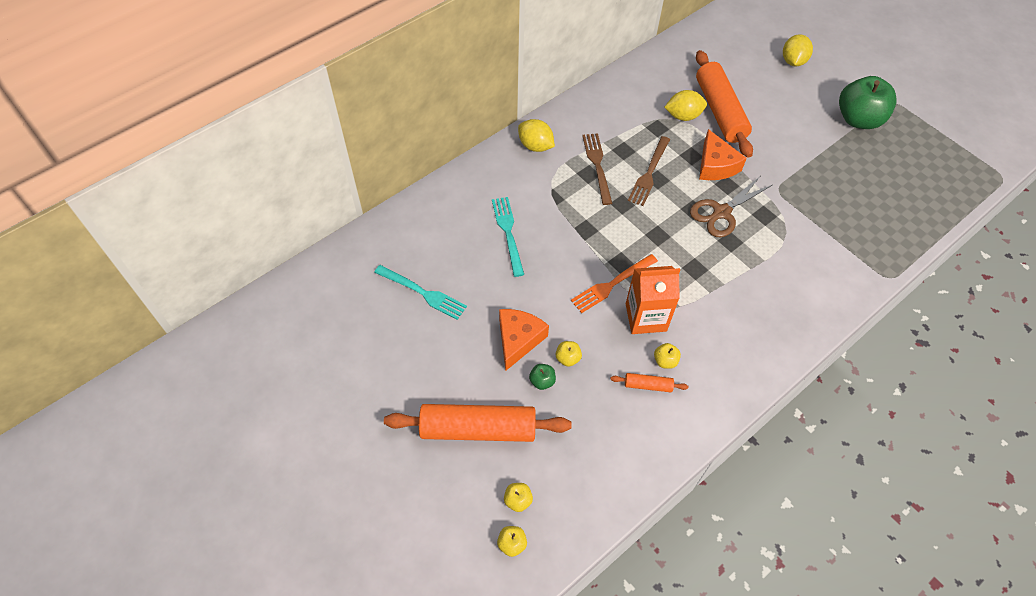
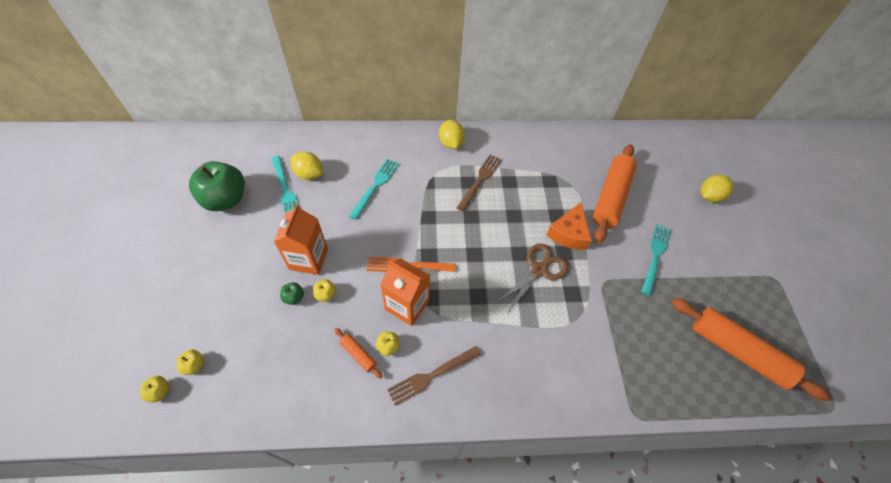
camera: 35 degrees right, 0 degrees up
orange rolling pin [384,404,572,442] -> orange rolling pin moved to [671,298,830,401]
orange cheese [499,309,549,371] -> orange carton [274,204,328,275]
brown fork [628,136,670,206] -> brown fork moved to [387,346,481,406]
yellow lemon [664,90,707,121] -> yellow lemon moved to [290,152,323,180]
brown scissors [690,177,772,237] -> brown scissors turned 135 degrees clockwise [496,243,569,314]
green apple [839,76,897,129] -> green apple moved to [189,161,245,211]
none -> turquoise fork [641,225,671,296]

